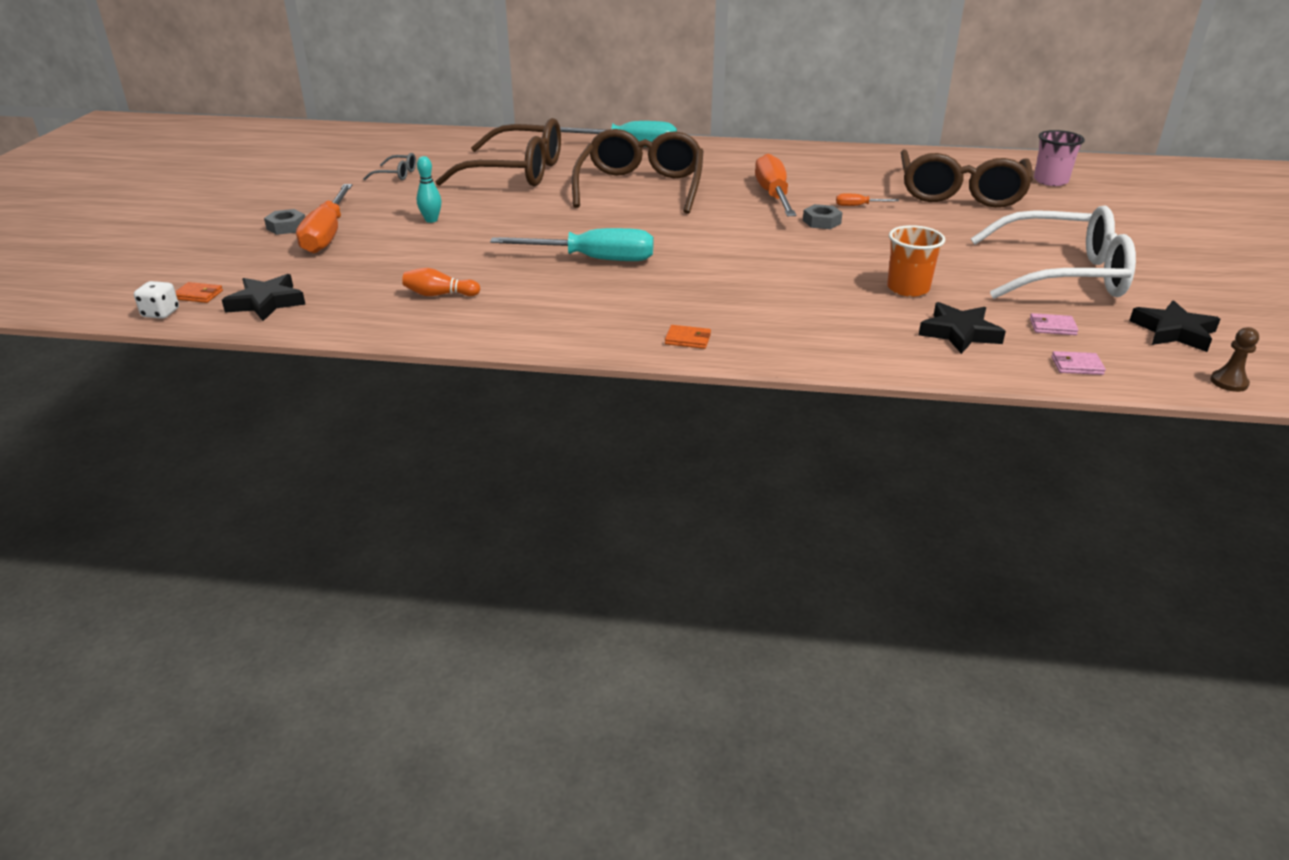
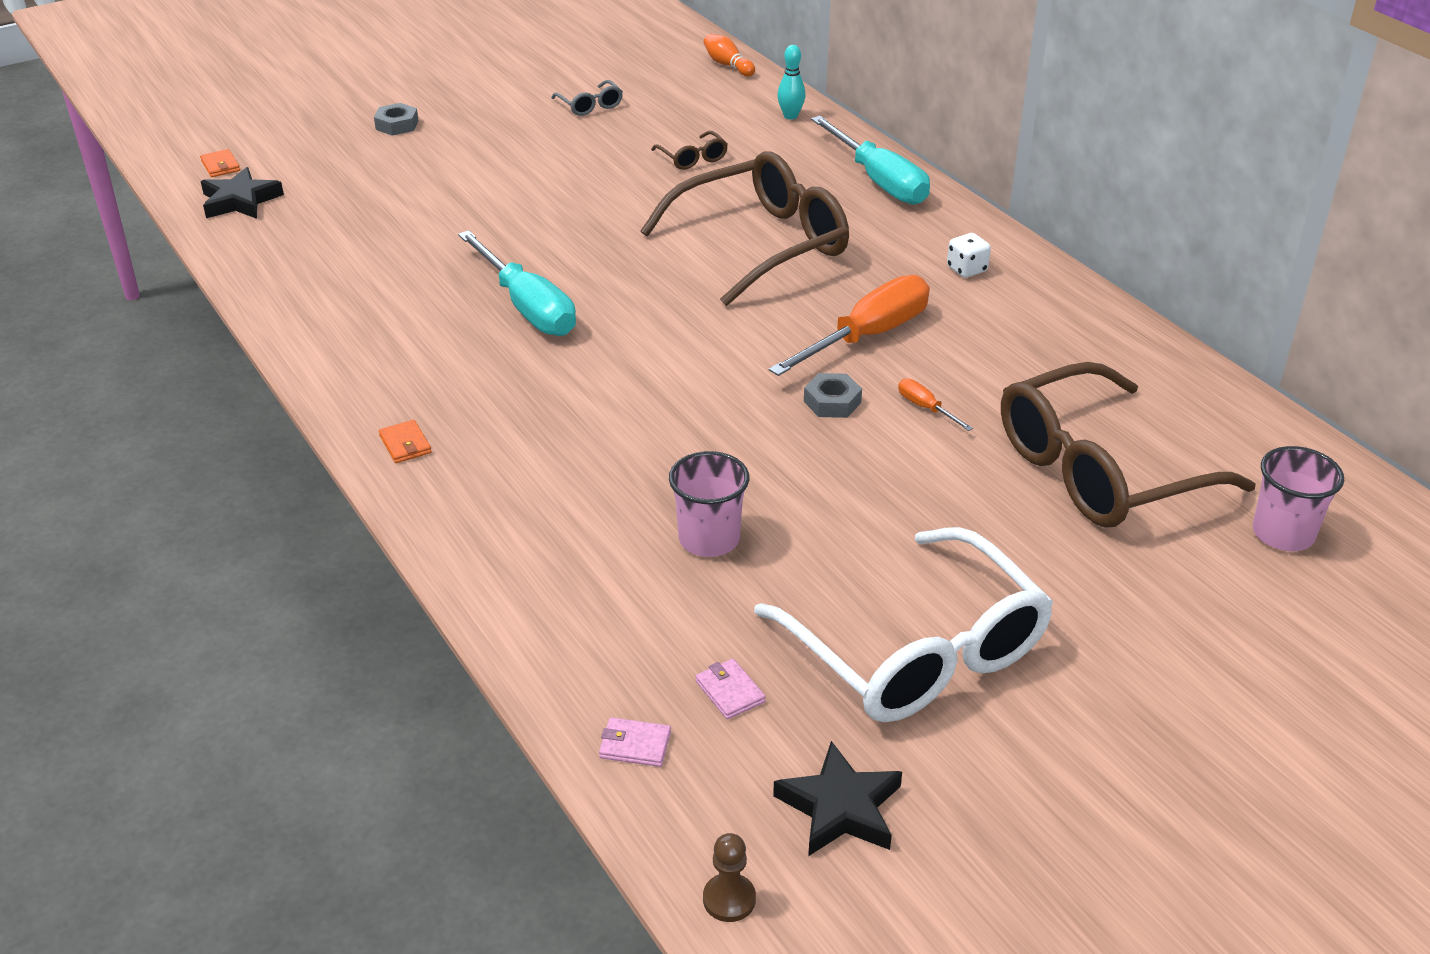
camera: 50 degrees right, 5 degrees up
white dice [134,281,179,319] -> white dice moved to [947,233,991,278]
orange screwdriver [296,184,352,253] -> none
orange bowling pin [402,268,480,296] -> orange bowling pin moved to [704,34,755,77]
turquoise bowling pin [417,156,442,223] -> turquoise bowling pin moved to [777,45,806,120]
brown glasses [435,118,561,187] -> brown glasses [651,131,728,170], size x0.40
orange cup [887,225,945,297] -> pink cup [669,451,749,557]
black star [919,302,1006,354] -> none
pink wallet [1051,351,1106,375] -> pink wallet turned 45 degrees counterclockwise [599,717,671,767]

